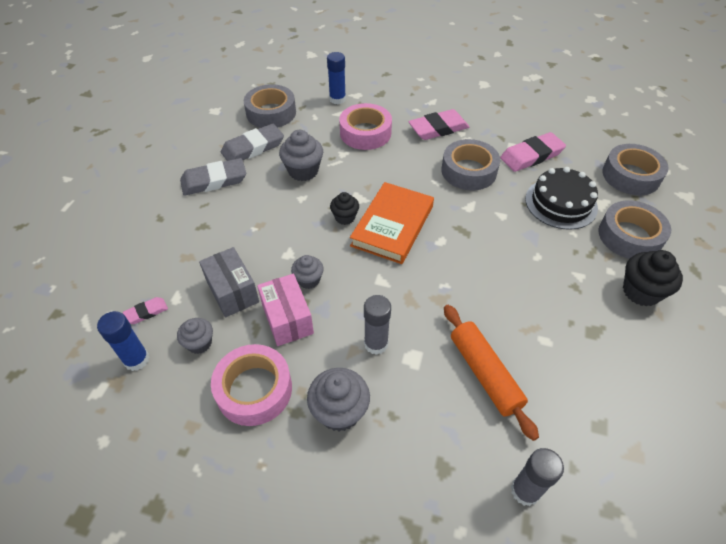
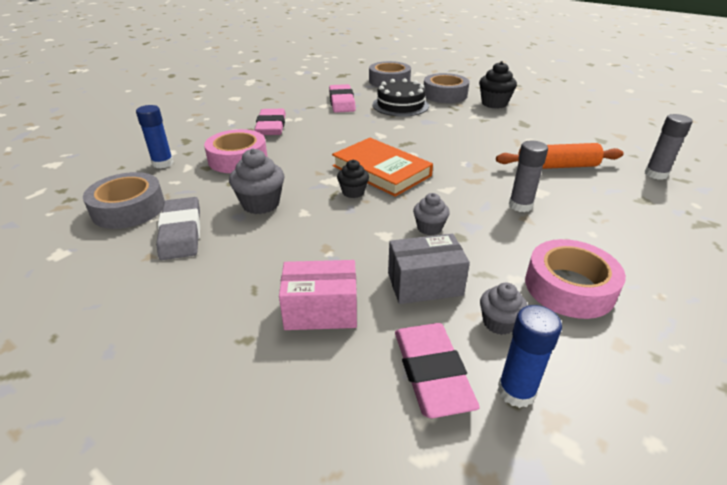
camera: 70 degrees left, 15 degrees down
pink eraser [123,297,168,324] -> pink eraser [395,323,480,418], size x1.97
grey eraser [180,158,246,196] -> none
pink box [257,274,314,346] -> pink box moved to [279,260,357,330]
grey cupcake [307,368,370,431] -> none
grey tape [442,139,500,191] -> none

